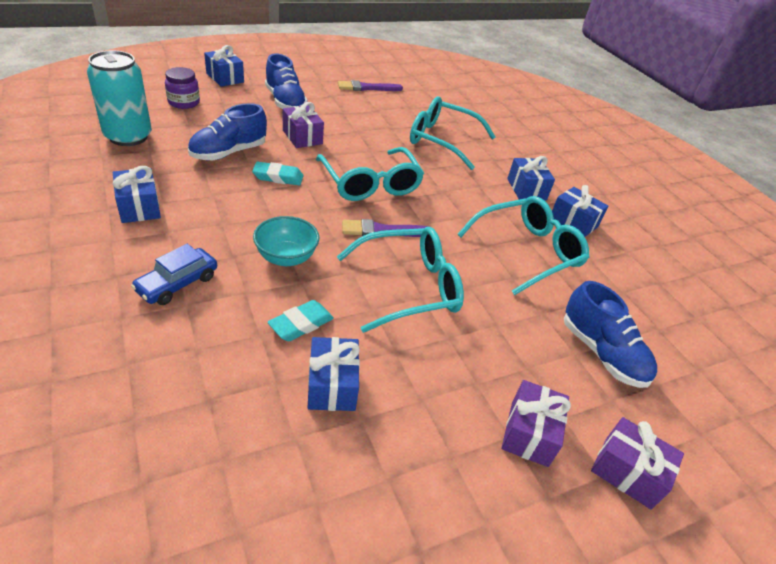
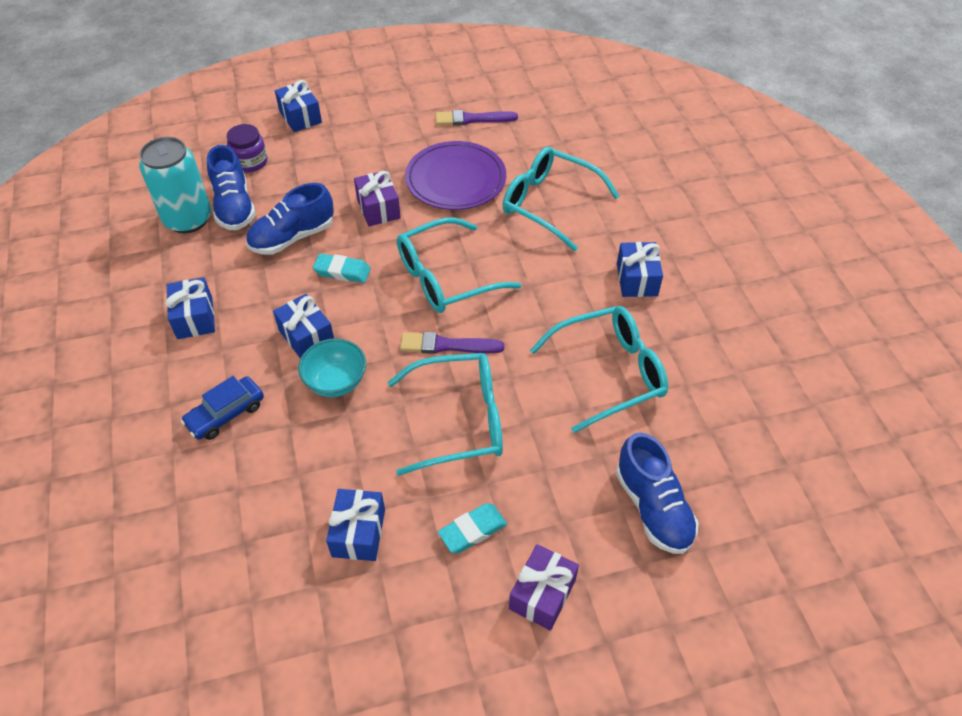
camera: 15 degrees right, 10 degrees up
blue shoe [265,54,308,109] -> blue shoe moved to [207,145,256,230]
turquoise eraser [267,300,334,341] -> turquoise eraser moved to [438,503,507,553]
turquoise glasses [316,147,424,201] -> turquoise glasses turned 75 degrees clockwise [397,217,521,313]
blue gift [552,185,609,237] -> blue gift moved to [273,294,334,359]
purple gift [591,417,684,510] -> none
none -> purple plate [405,141,506,210]

